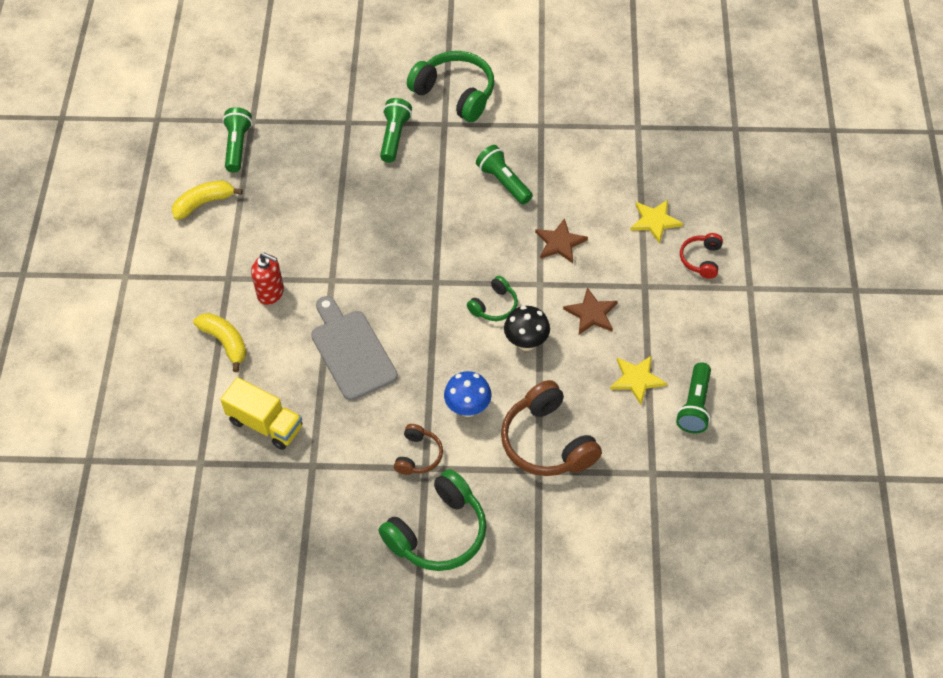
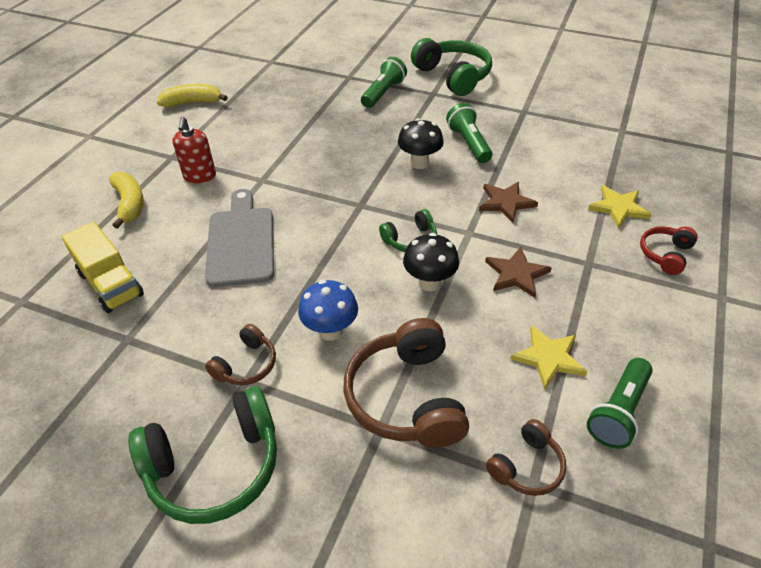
camera: 20 degrees right, 10 degrees down
green flashlight [223,107,252,172] -> none
red soap dispenser [251,253,284,305] -> red soap dispenser turned 45 degrees clockwise [172,117,216,184]
none -> black mushroom [398,118,444,169]
none -> brown headphones [486,419,566,496]

